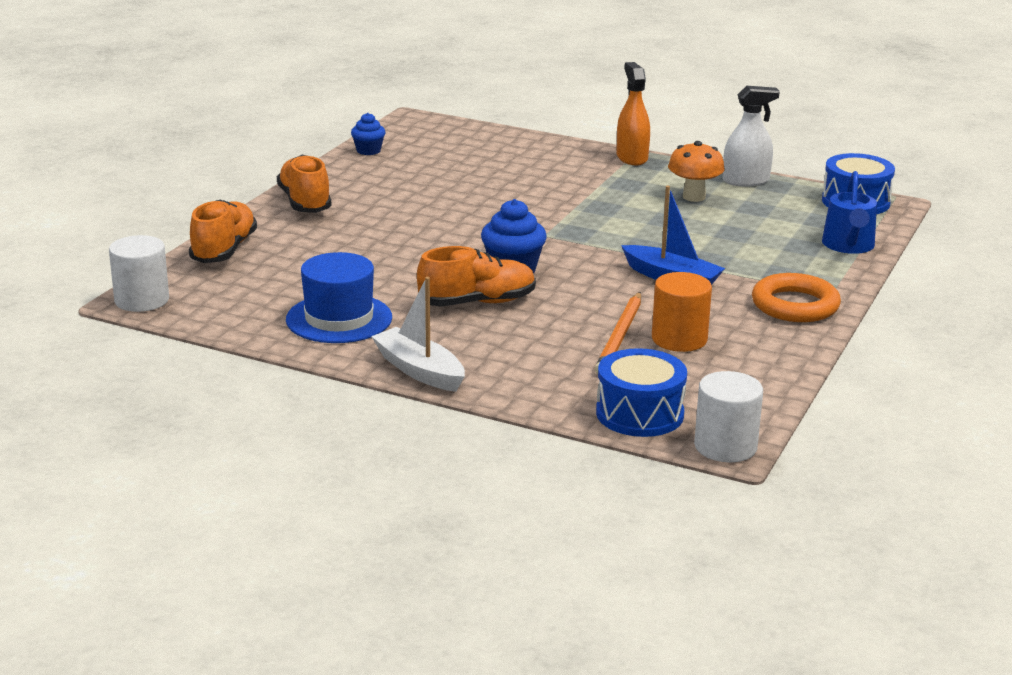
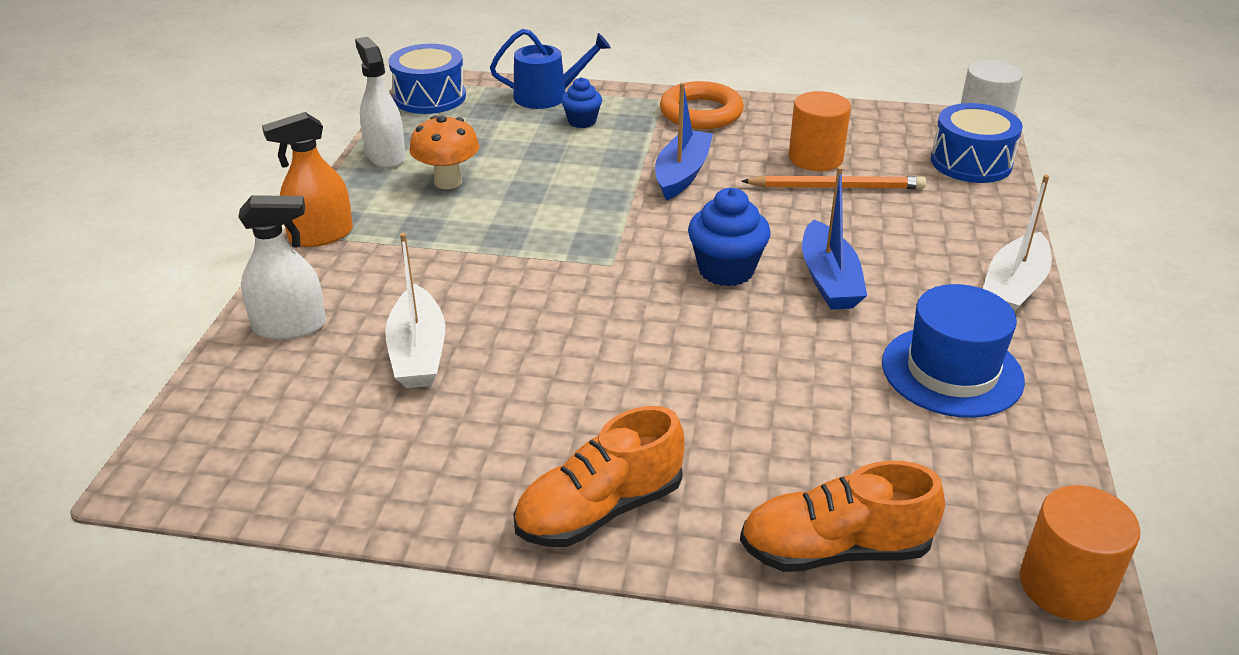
camera: 105 degrees left, 10 degrees up
white cylinder [109,235,169,312] -> orange cylinder [1020,485,1140,621]
blue cupcake [351,113,386,155] -> blue cupcake moved to [561,77,602,128]
orange shoe [417,246,536,306] -> blue boat [802,167,867,310]
none -> white spray bottle [238,195,326,340]
none -> white boat [385,233,445,388]

